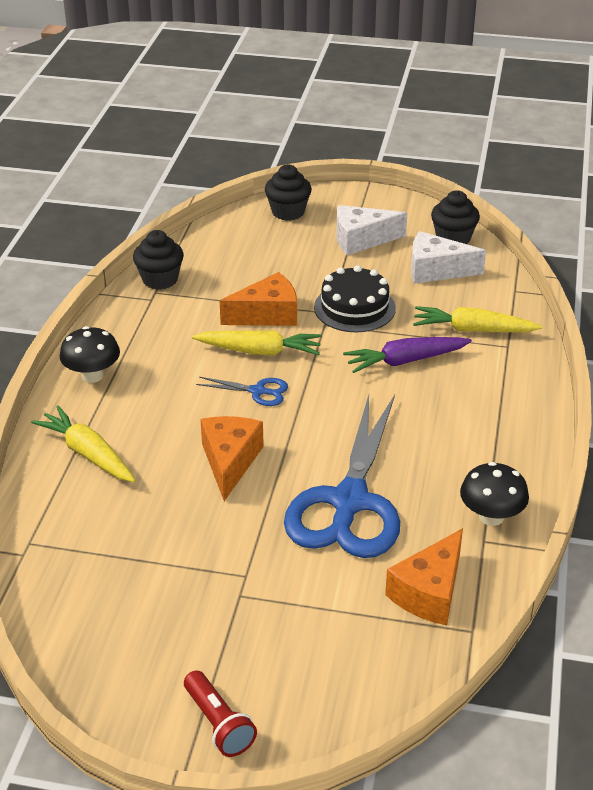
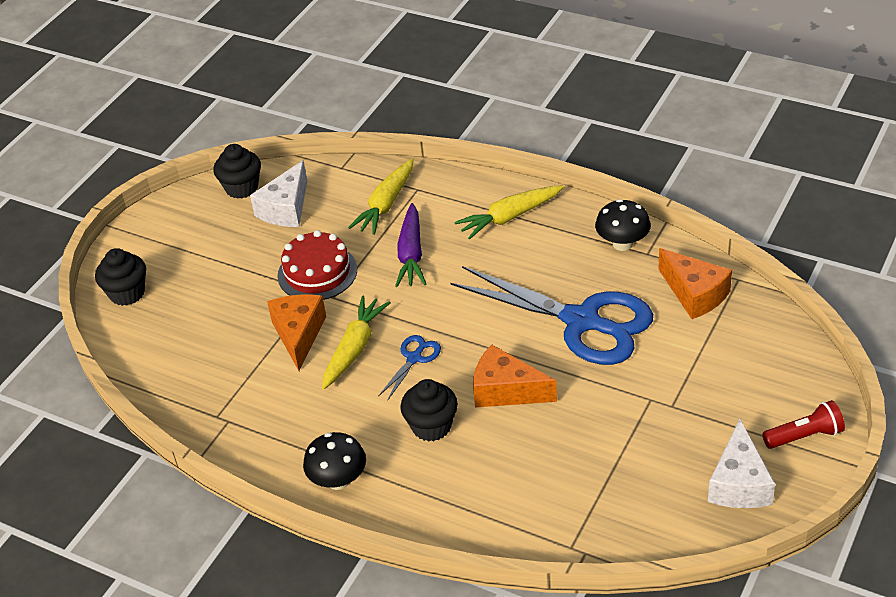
camera: 70 degrees left, 5 degrees up
yellow carrot [31,405,135,482] -> yellow carrot moved to [454,185,563,239]
black cupcake [133,230,184,290] -> black cupcake moved to [400,379,458,441]
black cake [314,265,396,332] -> red cake [277,230,357,300]
white cheese [336,205,407,255] -> white cheese moved to [708,419,775,508]

